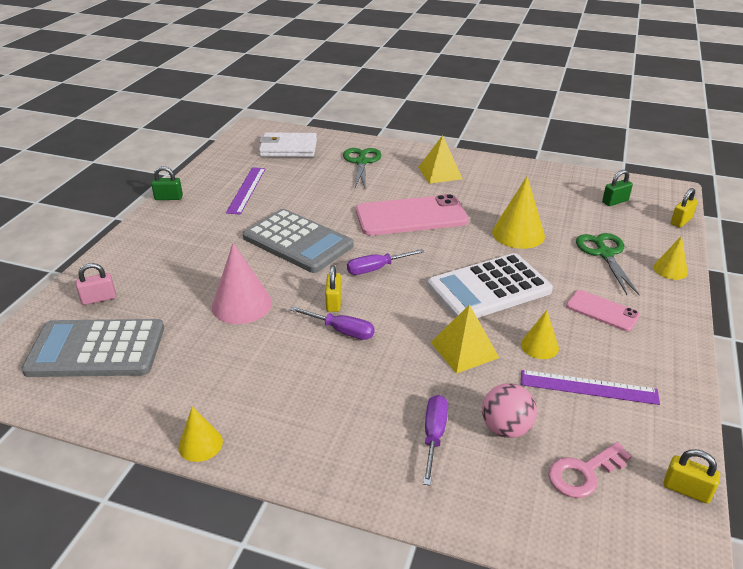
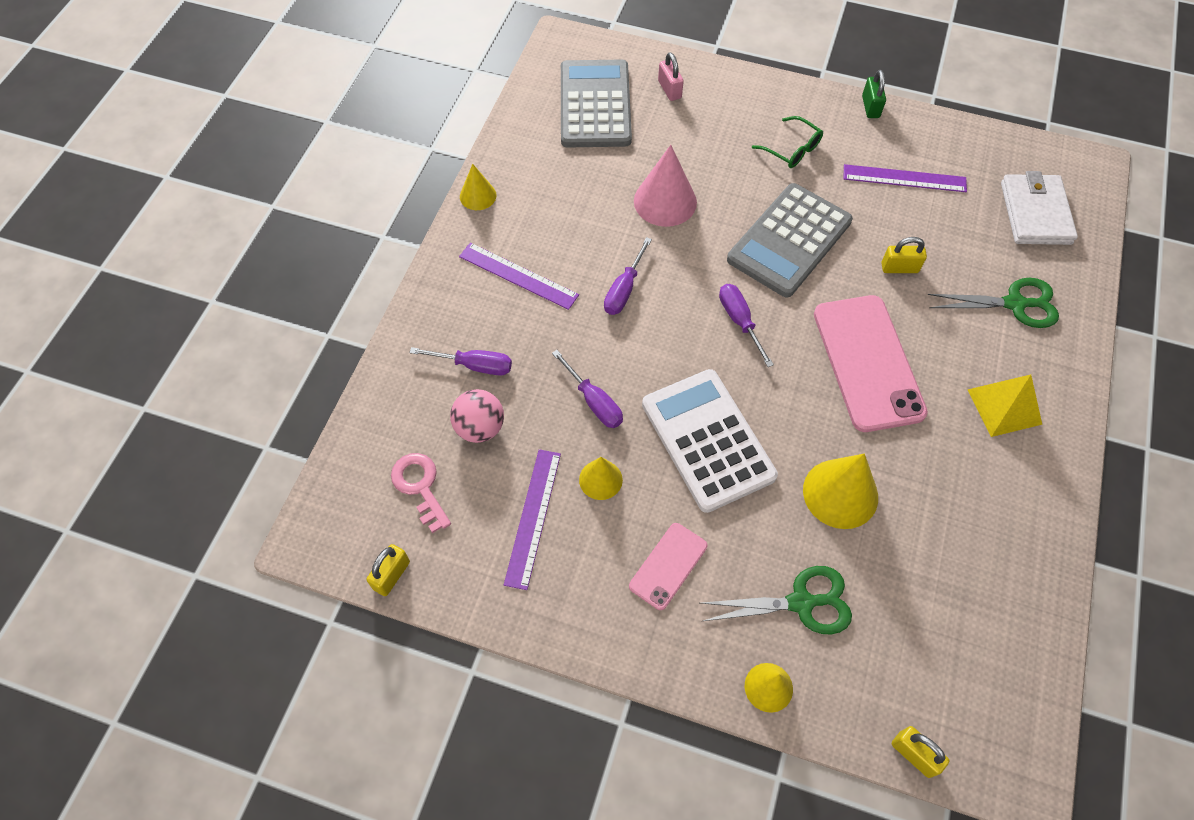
camera: 90 degrees right, 25 degrees up
yellow padlock [325,265,342,312] -> yellow padlock moved to [881,237,927,273]
yellow pyramid [430,304,499,374] -> purple screwdriver [552,350,623,428]
green padlock [602,170,633,206] -> none
none -> purple ruler [459,243,579,310]
none -> green glasses [752,116,823,168]

